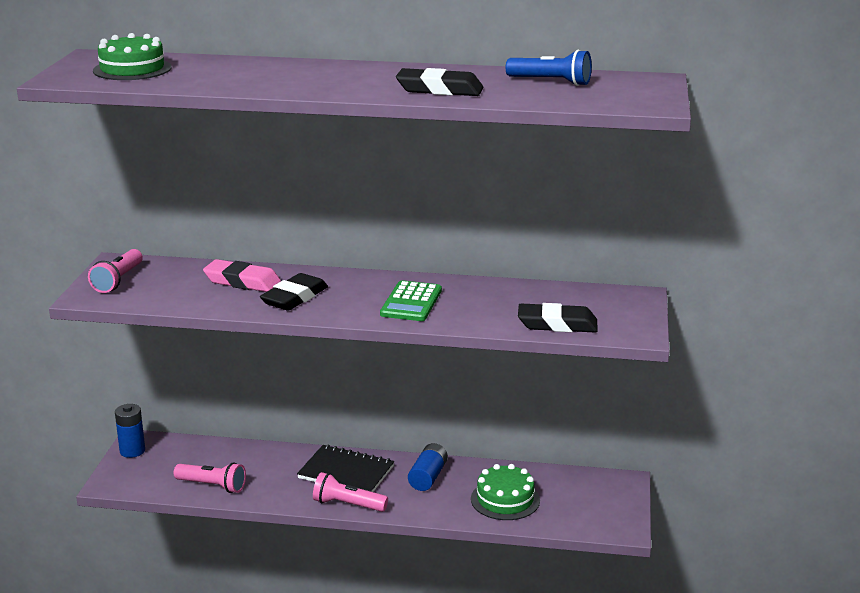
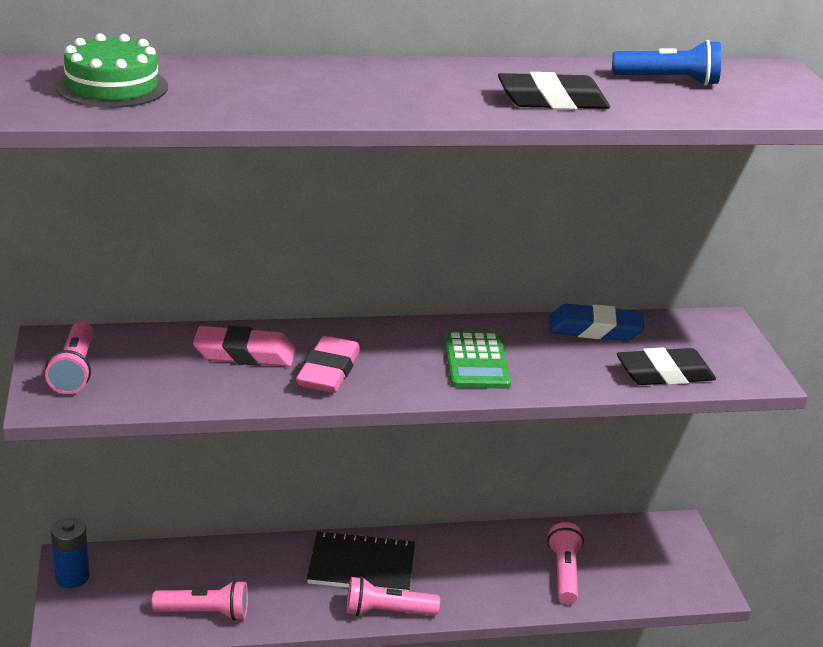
camera: 20 degrees left, 5 degrees up
black eraser [260,273,328,311] -> pink eraser [296,336,360,393]
blue battery [408,443,448,491] -> none
green cake [471,464,540,520] -> pink flashlight [547,522,584,604]
none -> blue eraser [549,304,644,341]

